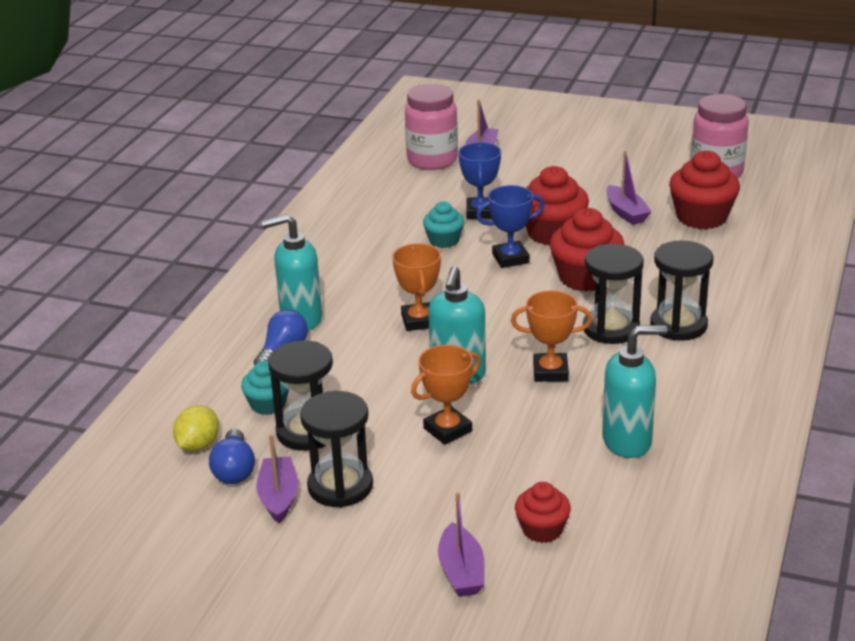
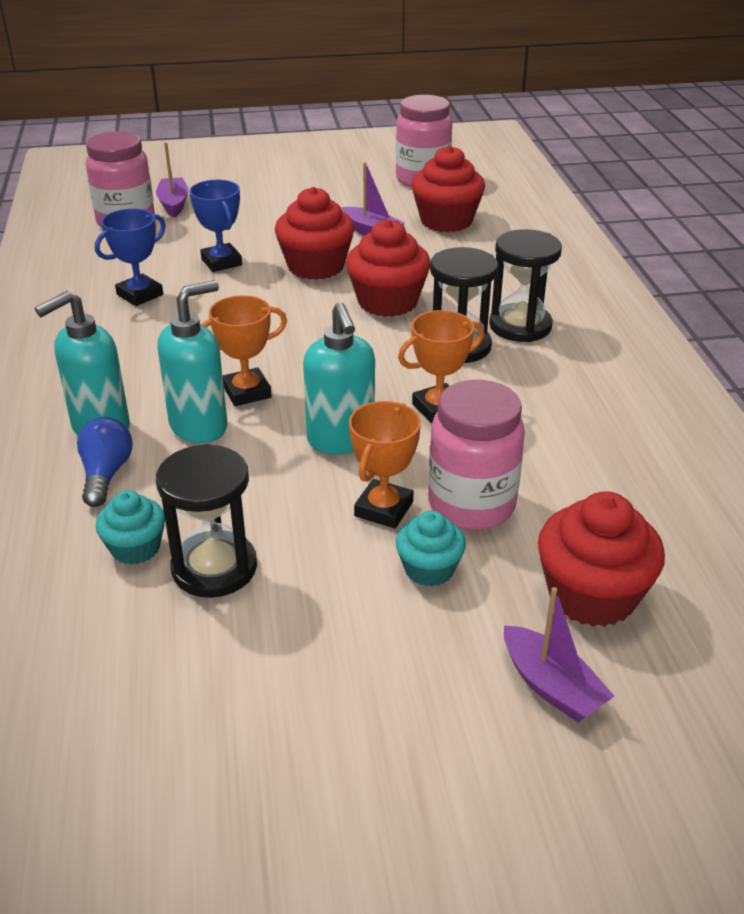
camera: 30 degrees left, 5 degrees up
yellow lemon [173,405,219,451] -> none
blue light bulb [209,429,255,484] -> none
purple boat [256,435,298,524] -> none
black hourglass [300,391,373,507] -> none
orange trophy [392,243,441,331] -> orange trophy turned 75 degrees counterclockwise [201,295,287,406]
turquoise cupcake [423,201,464,248] -> turquoise cupcake moved to [396,511,466,587]
blue trophy [476,185,545,268] -> blue trophy moved to [95,208,166,306]
red cupcake [515,482,571,543] -> red cupcake [538,491,665,627], size x1.70
turquoise soap dispenser [602,325,667,458] -> turquoise soap dispenser moved to [157,280,228,443]
none -> pink jar [428,380,525,530]

